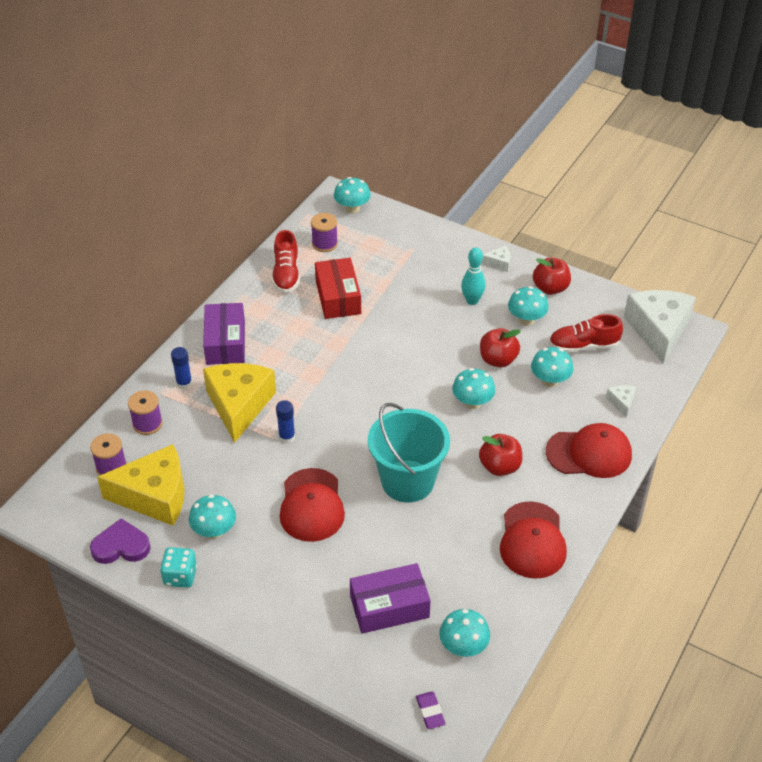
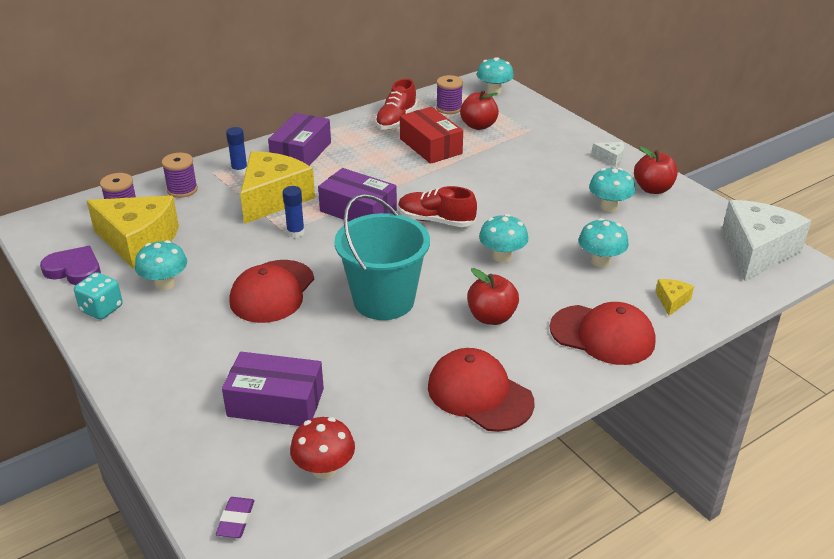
camera: 25 degrees right, 10 degrees down
red box [315,258,361,319] -> red box turned 45 degrees counterclockwise [400,107,463,164]
turquoise mushroom [439,609,490,657] -> red mushroom [290,417,355,479]
turquoise bowling pin [461,247,486,305] -> none
red apple [480,328,521,367] -> red apple moved to [460,90,499,130]
red cap [500,501,567,579] -> red cap turned 105 degrees clockwise [428,348,535,432]
red shoe [549,314,623,353] -> red shoe moved to [398,186,477,227]
white cheese [606,385,636,418] -> yellow cheese [656,279,694,316]
none -> purple box [318,168,397,221]

